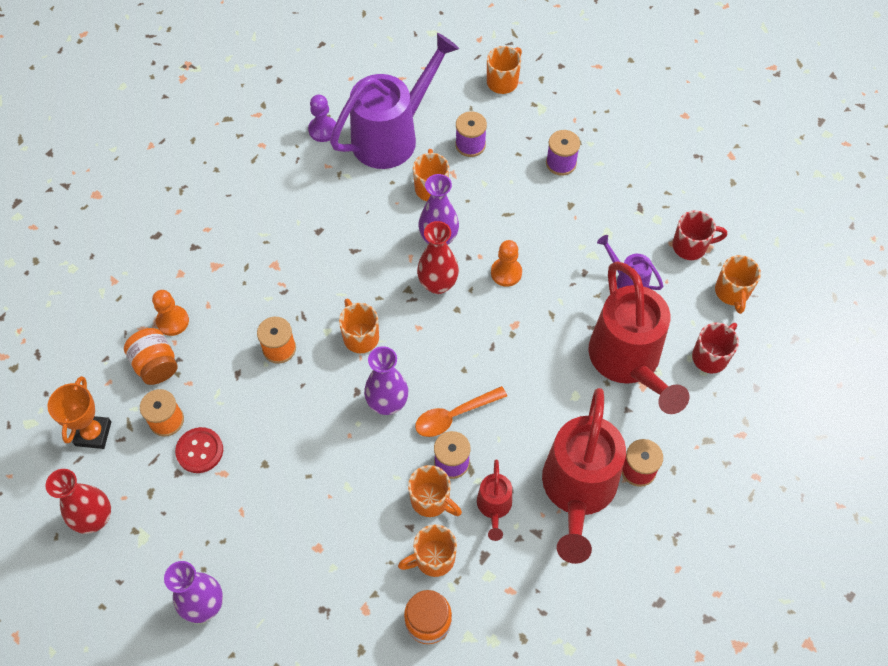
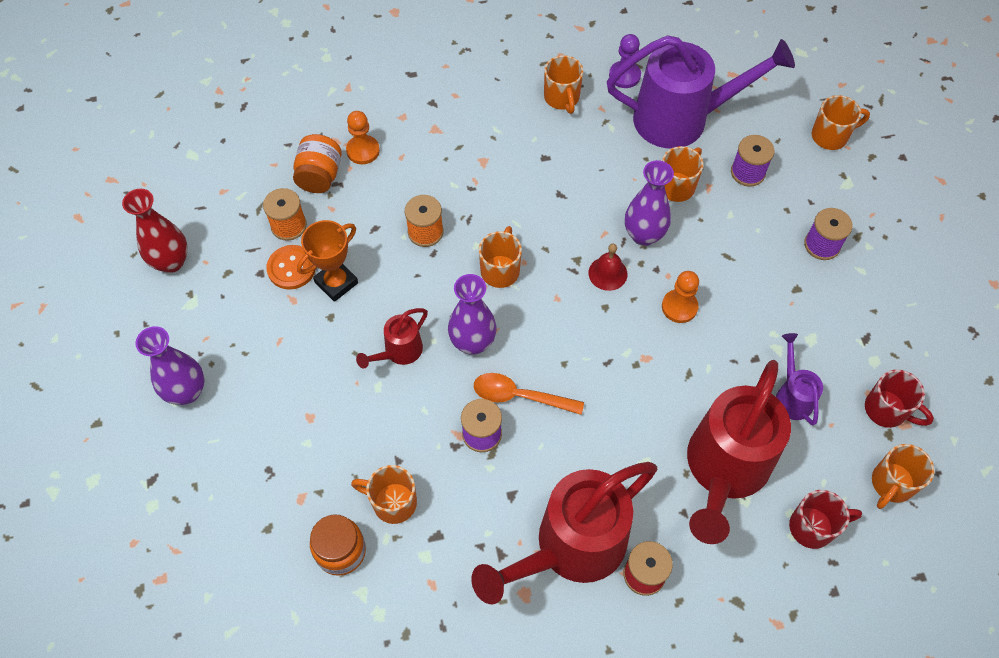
camera: 40 degrees right, 0 degrees up
orange trophy [48,376,111,449] -> orange trophy moved to [297,220,358,302]
red button [175,427,223,473] -> orange button [266,245,316,290]
orange mug [408,465,462,517] -> orange mug moved to [544,55,583,114]
red vase [417,221,459,294] -> red bell [588,244,627,291]
red watering can [477,459,512,541] -> red watering can moved to [356,308,428,368]

